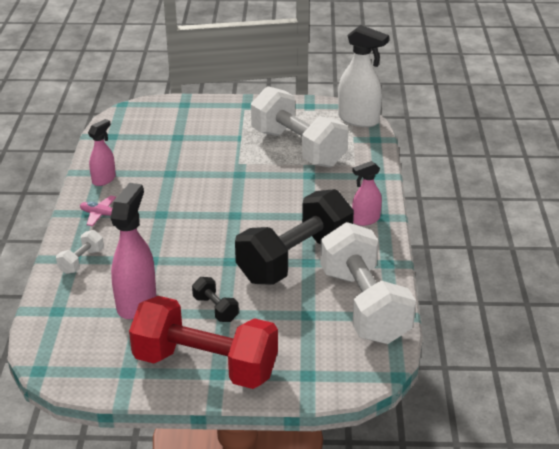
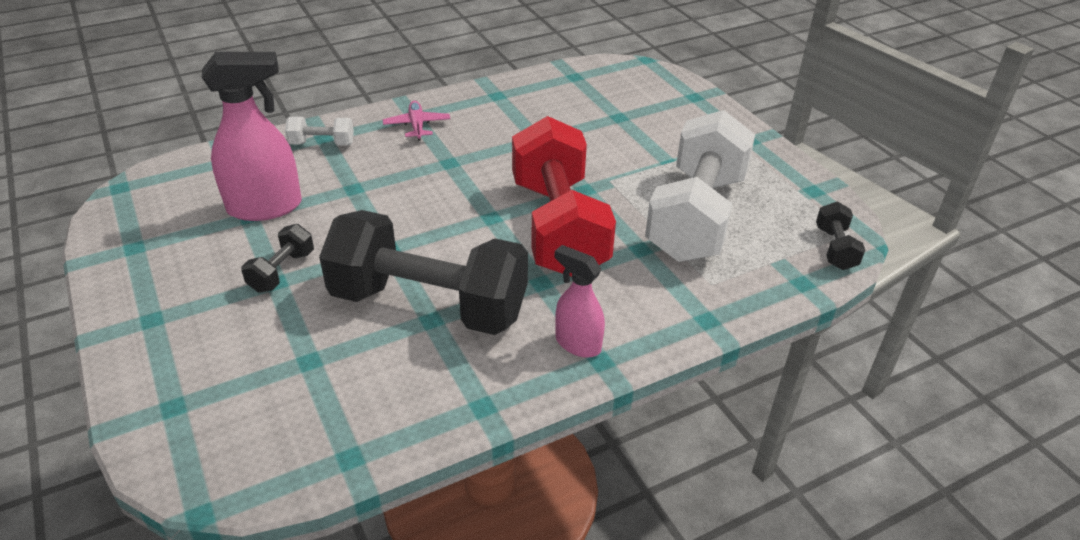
camera: 60 degrees right, 5 degrees up
pink spray bottle [88,119,116,186] -> none
red dumbbell [129,296,278,389] -> red dumbbell moved to [512,116,616,277]
white dumbbell [320,222,416,344] -> none
white spray bottle [338,25,389,127] -> black dumbbell [816,201,865,270]

